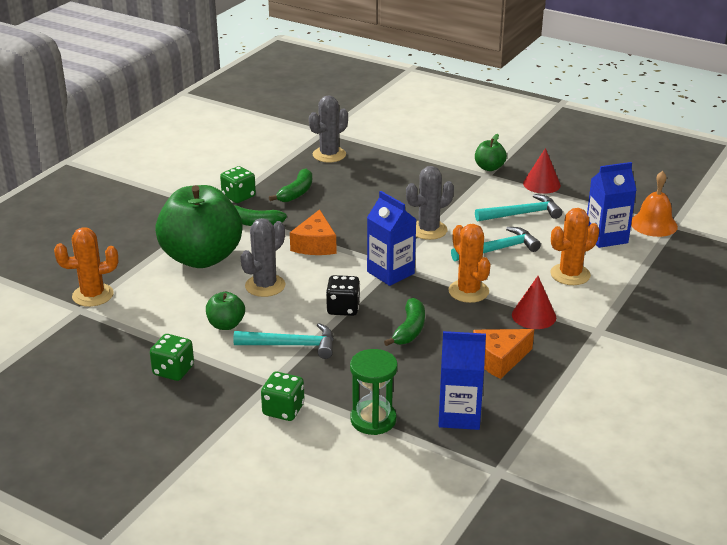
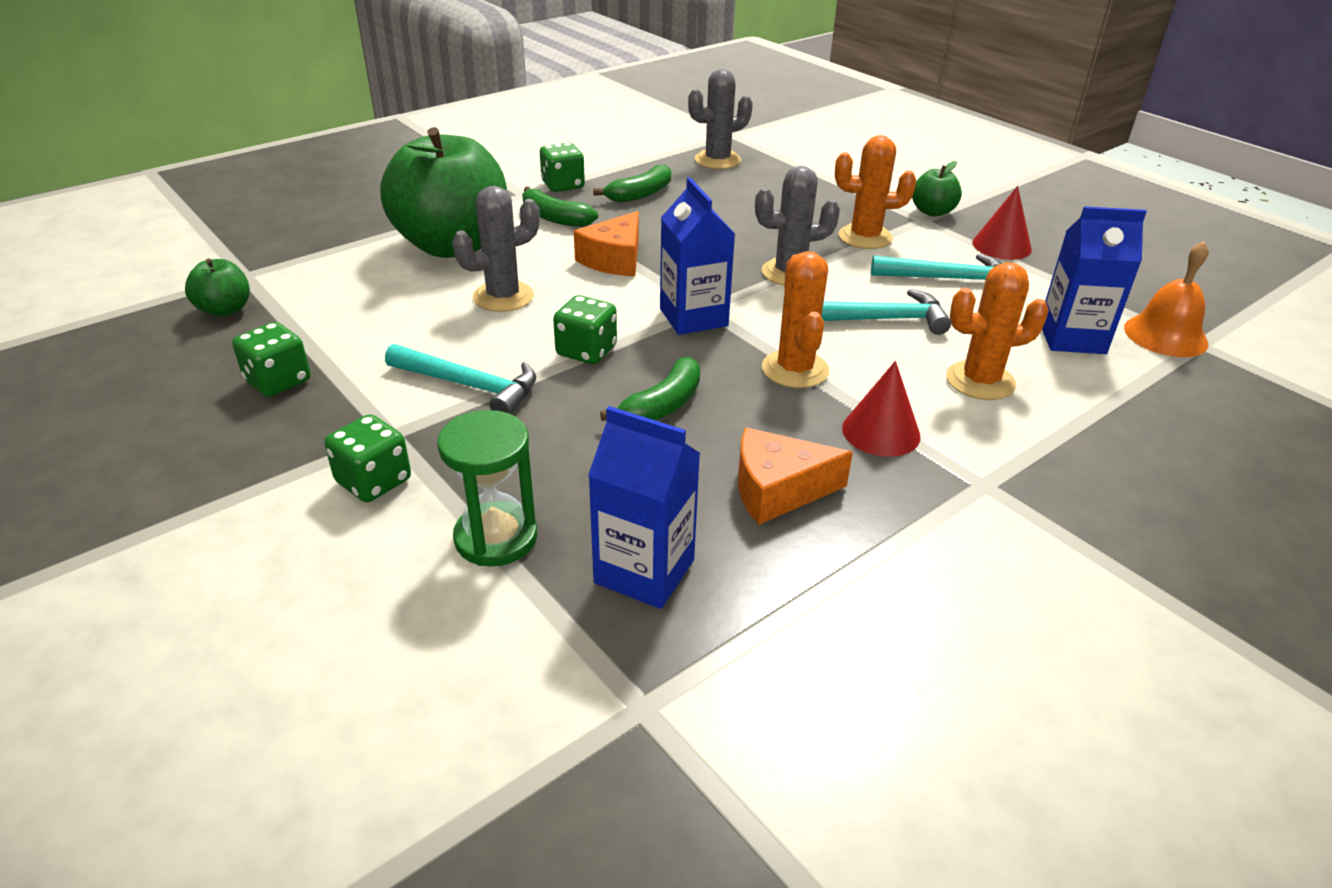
camera: 20 degrees right, 5 degrees up
orange cactus [54,227,118,307] -> orange cactus moved to [835,135,916,249]
green apple [206,292,245,330] -> green apple moved to [185,258,250,317]
black dice [326,275,360,316] -> green dice [553,295,617,364]

